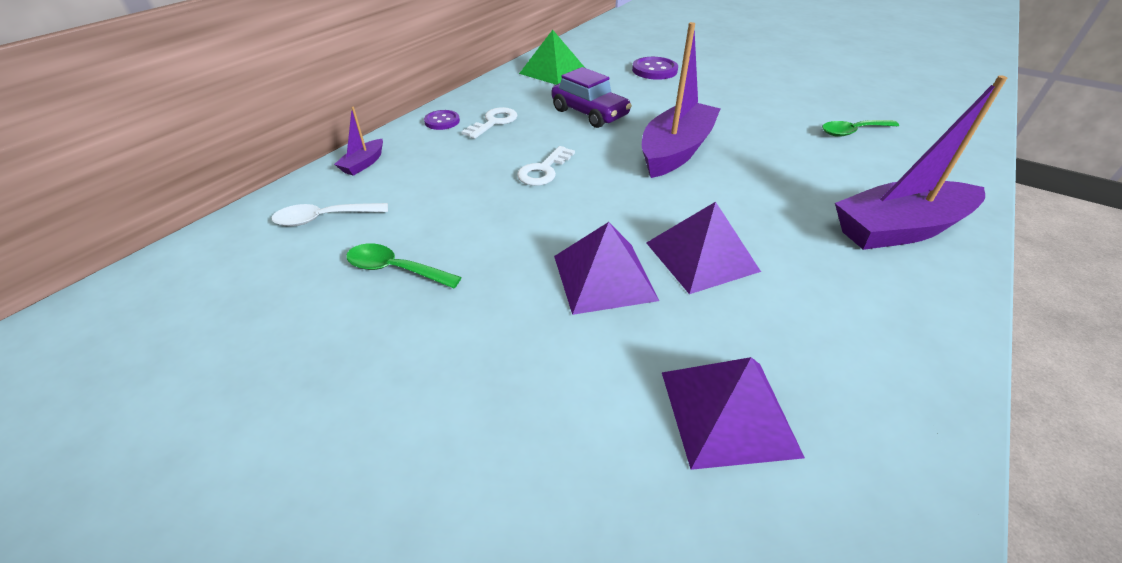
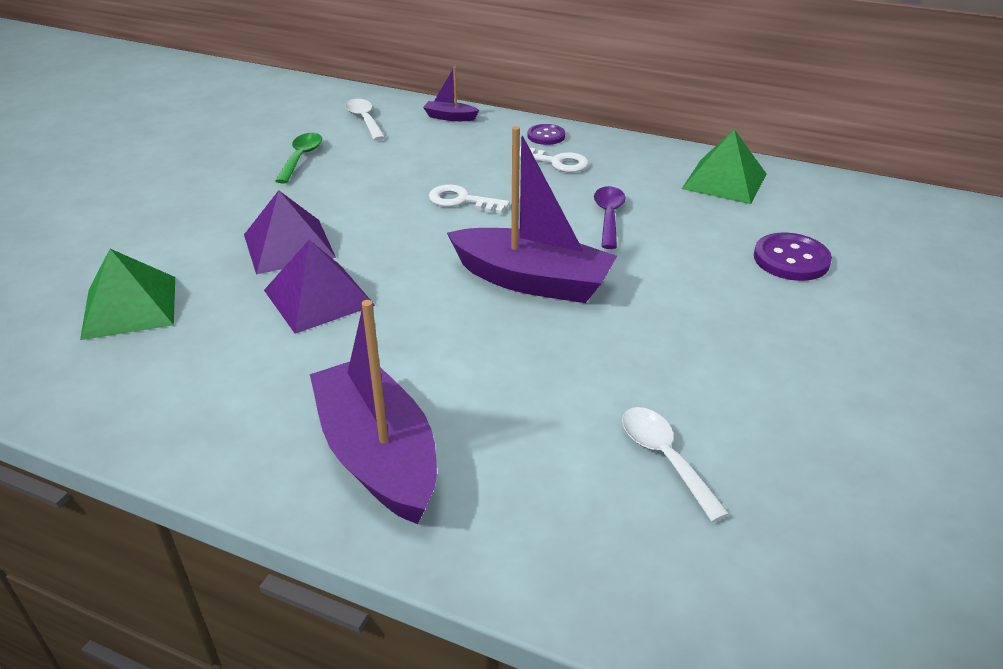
camera: 80 degrees right, 5 degrees down
purple car [552,67,632,128] -> purple spoon [594,186,626,249]
purple pyramid [662,357,805,470] -> green pyramid [80,249,175,340]
green spoon [822,120,899,137] -> white spoon [622,407,729,522]

